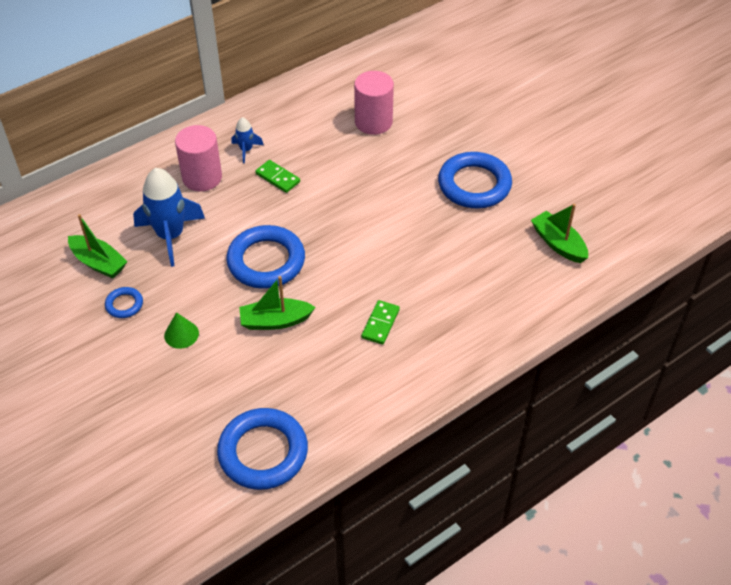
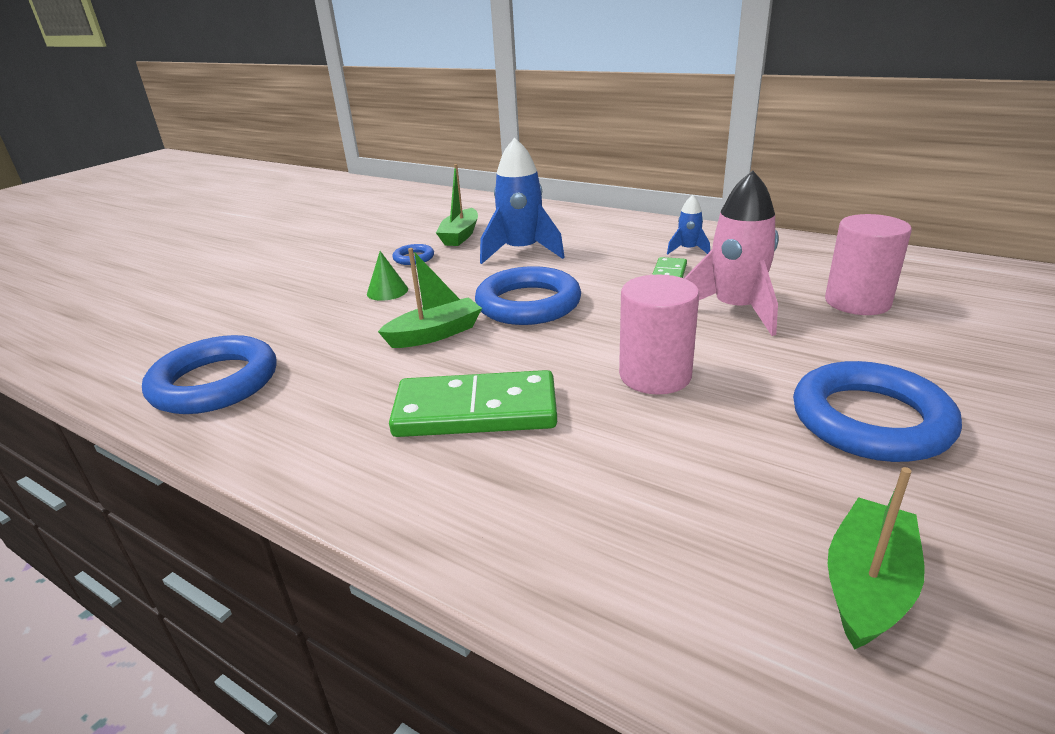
camera: 70 degrees right, 20 degrees down
pink cylinder [175,125,222,191] -> pink cylinder moved to [619,275,699,394]
green boat [239,276,316,330] -> green boat turned 90 degrees clockwise [378,248,482,348]
green domino [361,300,400,345] -> green domino [389,370,557,437], size x1.97
none -> pink rocket [684,170,779,336]

